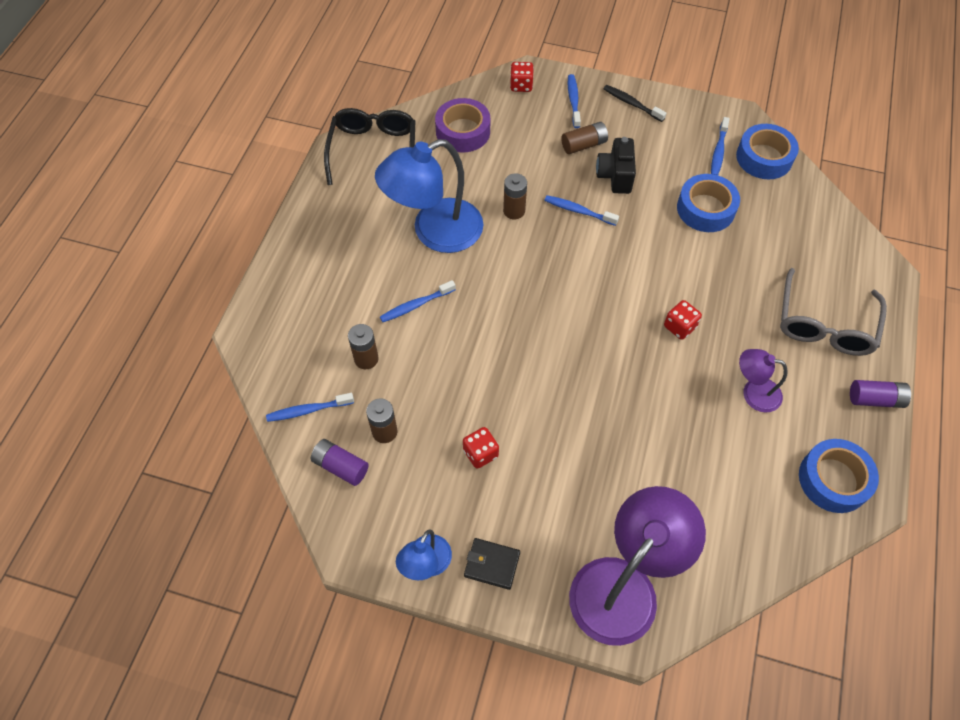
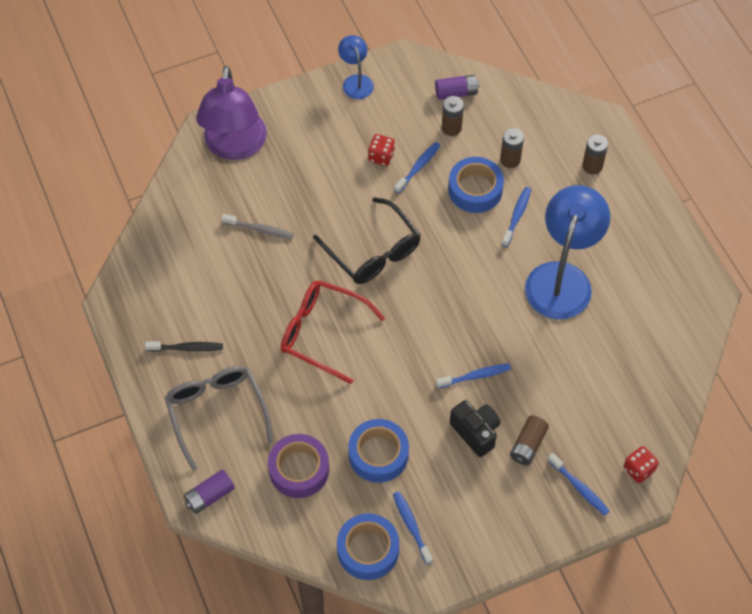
camera: 140 degrees right, 0 degrees up
blue toothbrush [266,393,354,422] -> blue toothbrush moved to [394,142,440,194]
black glasses [324,108,416,185] -> black glasses moved to [313,197,421,284]
purple tape [435,98,490,152] -> purple tape moved to [268,434,329,498]
black wallet [464,538,520,590] -> none
brown battery [503,173,527,219] -> brown battery moved to [582,134,608,174]
black toothbrush [604,85,666,122] -> black toothbrush moved to [145,341,223,352]
red dice [664,300,702,340] -> red glasses [281,280,385,384]
purple lamp [739,349,788,413] -> none
blue tape [799,439,879,513] -> blue tape moved to [448,157,504,213]
purple battery [850,380,911,408] -> purple battery moved to [184,470,235,514]
none -> grey toothbrush [222,214,294,239]

